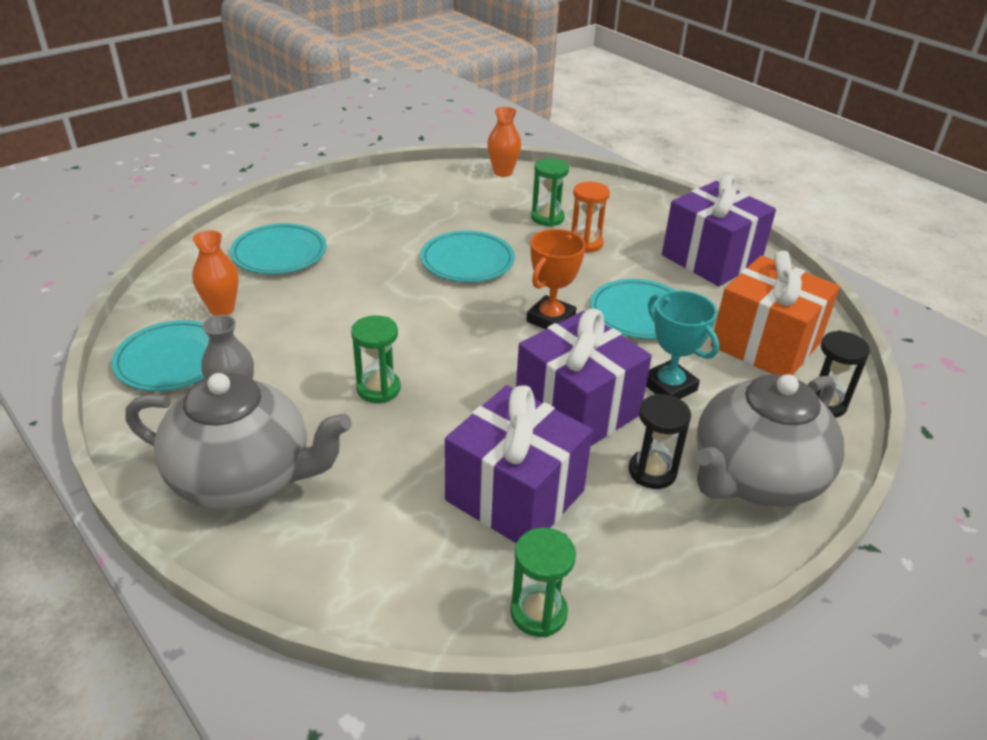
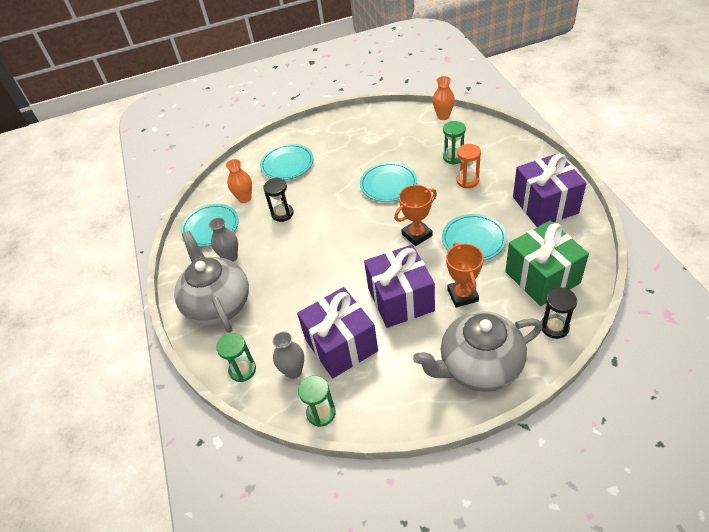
camera: 30 degrees right, 10 degrees up
grey teapot [125,373,352,510] -> grey teapot turned 150 degrees counterclockwise [174,231,249,333]
green hourglass [351,315,401,403] -> green hourglass moved to [216,333,256,382]
black hourglass [629,394,691,489] -> black hourglass moved to [263,178,293,222]
turquoise trophy [646,291,719,399] -> orange trophy [446,242,484,307]
orange gift [711,251,840,375] -> green gift [505,220,589,306]
none -> grey vase [272,331,304,379]

